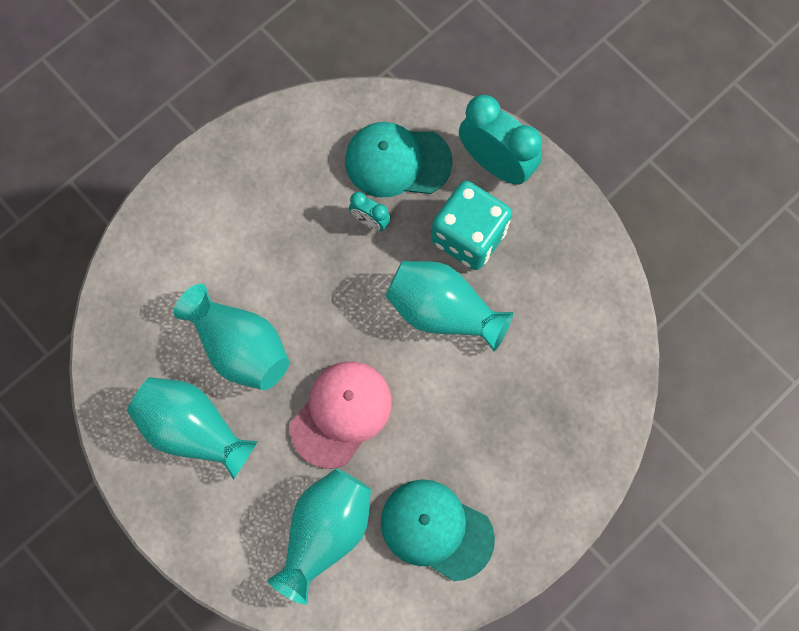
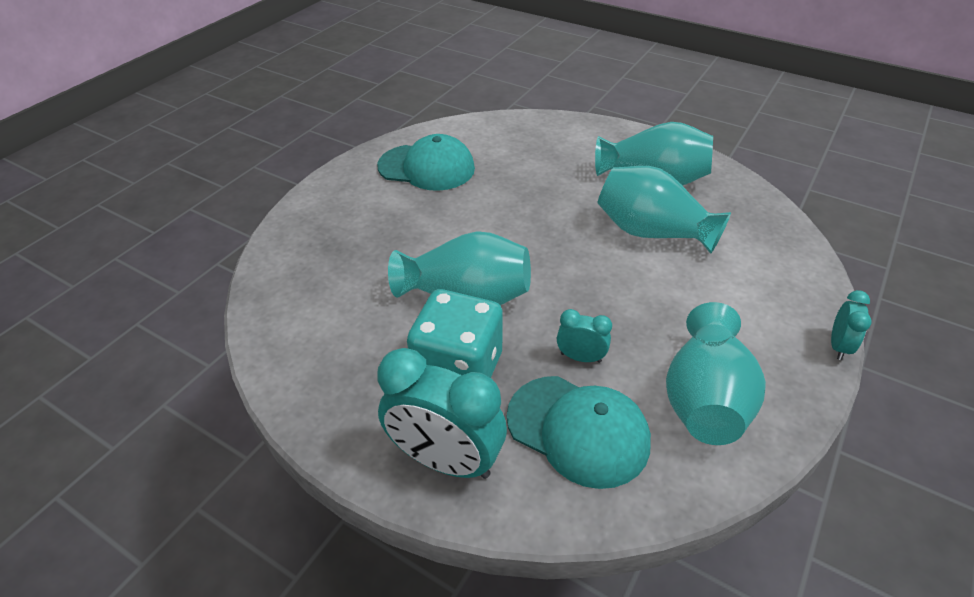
camera: 165 degrees right, 30 degrees down
turquoise vase [267,469,371,605] -> turquoise vase moved to [666,302,766,445]
pink cap [290,362,392,469] -> none
turquoise cap [345,122,453,198] -> turquoise cap turned 45 degrees clockwise [507,376,651,489]
none -> turquoise clock [831,290,872,360]

